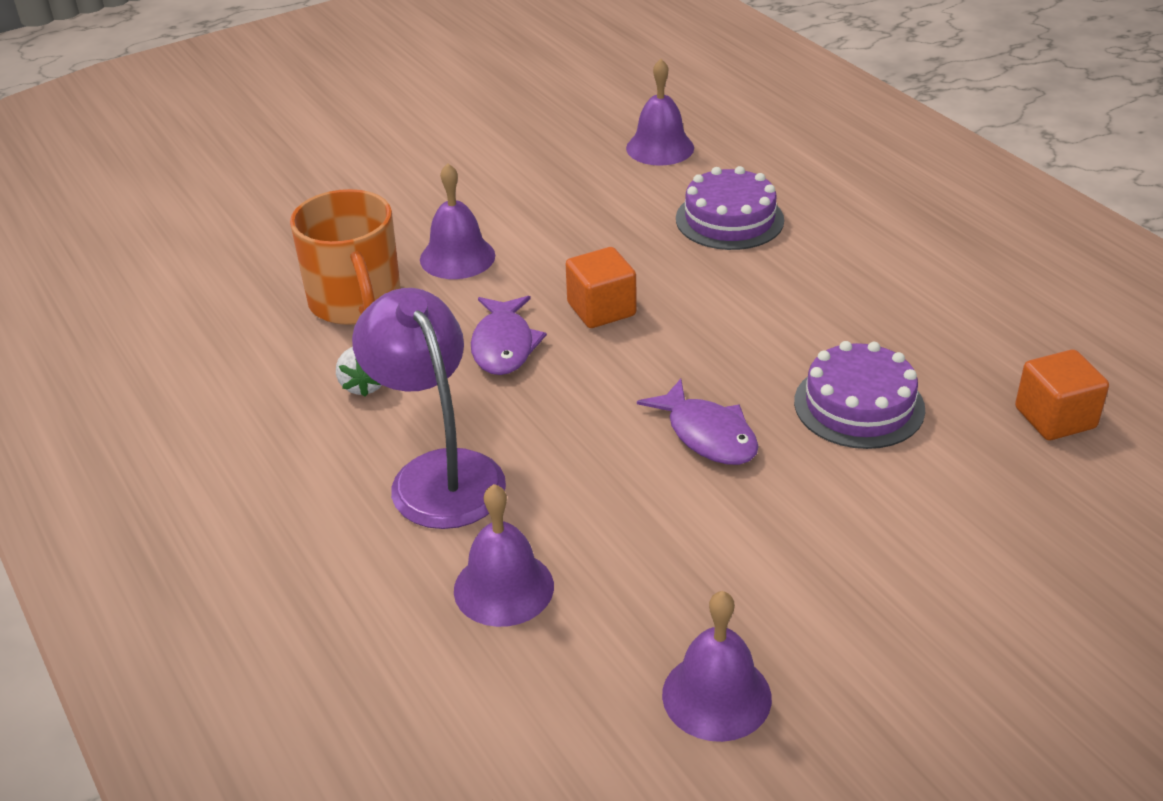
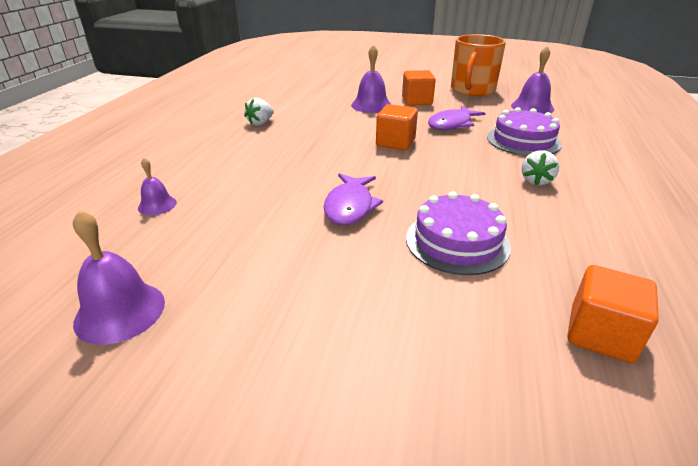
camera: 45 degrees right, 5 degrees down
orange mug [290,189,401,325] -> orange mug moved to [451,34,506,96]
purple lamp [352,288,506,529] -> none
purple bell [454,484,554,627] -> purple bell [138,158,177,215], size x0.59
purple fish [471,296,547,375] -> purple fish moved to [428,106,486,130]
none -> orange cube [402,70,436,106]
none -> white strawberry [522,150,559,185]

